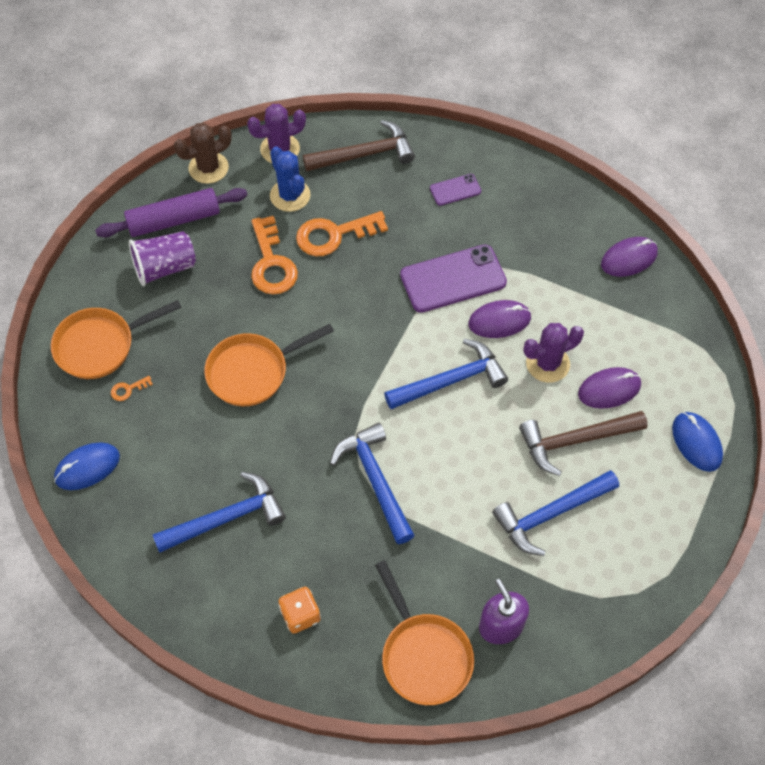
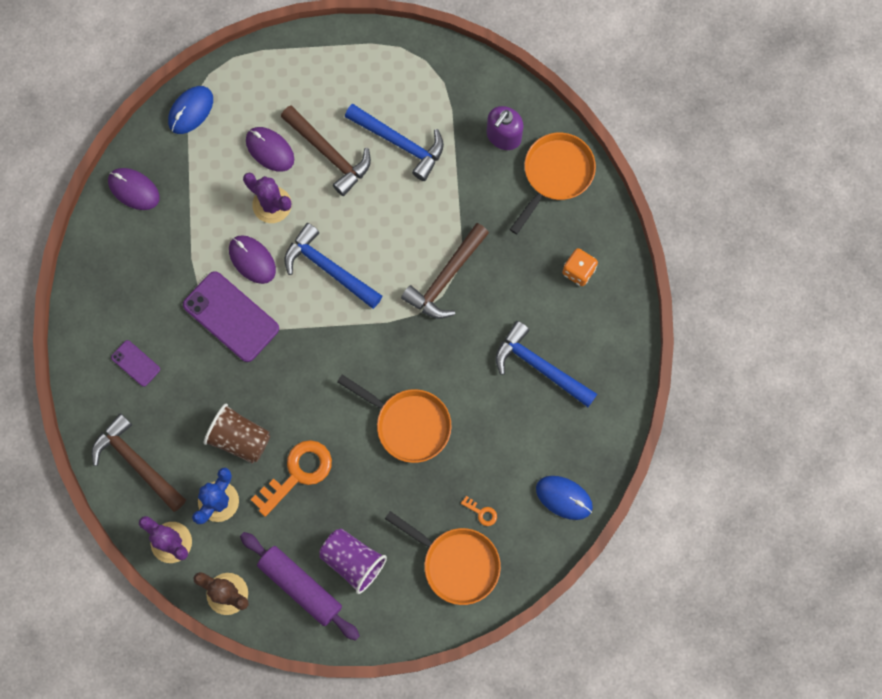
camera: 120 degrees left, 15 degrees up
orange key [296,211,388,256] -> brown cup [204,403,270,464]
blue hammer [330,423,415,544] -> brown hammer [401,223,489,319]
blue mouse [672,412,723,472] -> blue mouse moved to [168,86,213,134]

